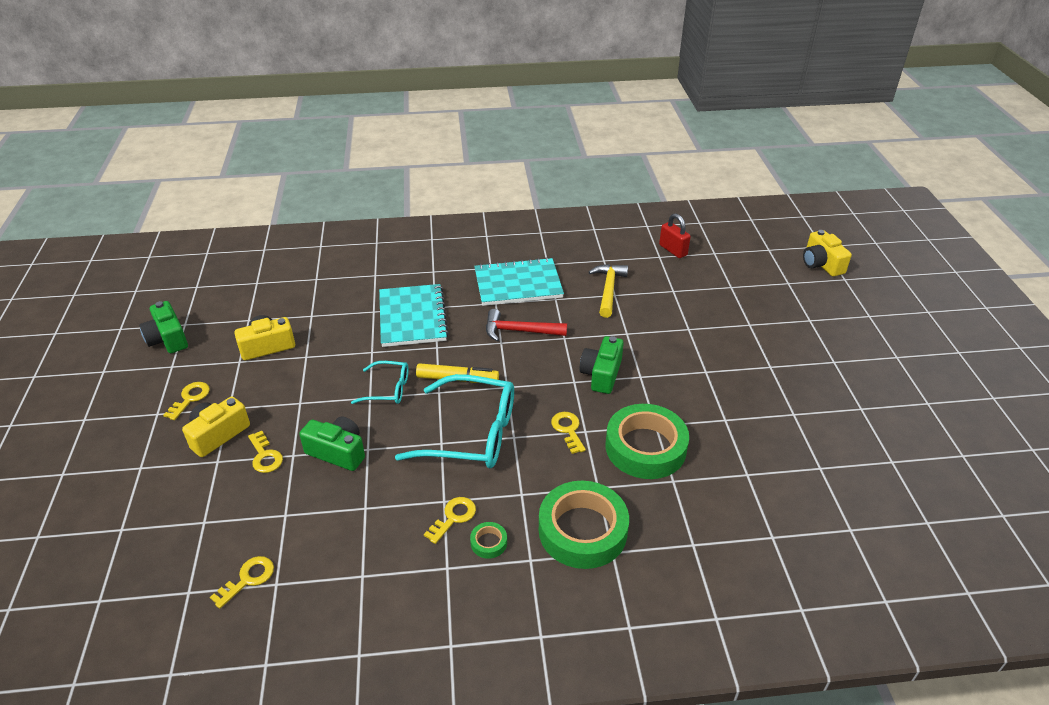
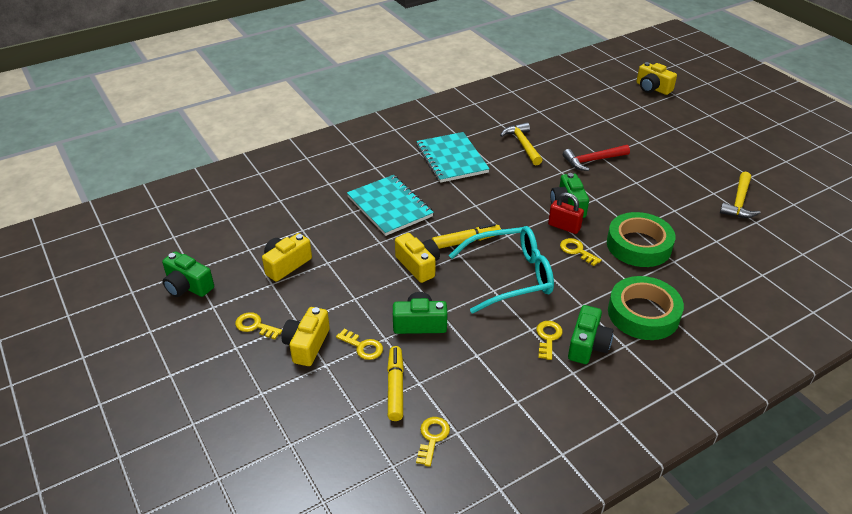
camera: 25 degrees left, 0 degrees up
yellow key [163,382,210,420] -> yellow key turned 60 degrees counterclockwise [235,312,282,340]
turquoise glasses [351,361,409,404] -> yellow camera [395,233,440,283]
green tape [470,522,507,559] -> green camera [568,305,614,364]
turquoise notebook [474,257,564,306] -> turquoise notebook turned 75 degrees counterclockwise [416,132,490,183]
red hammer [486,309,567,342] -> red hammer moved to [563,145,630,171]
red padlock [659,214,691,258] -> red padlock moved to [548,192,584,234]
none -> yellow marker [387,346,404,421]
none -> yellow hammer [720,172,760,218]

